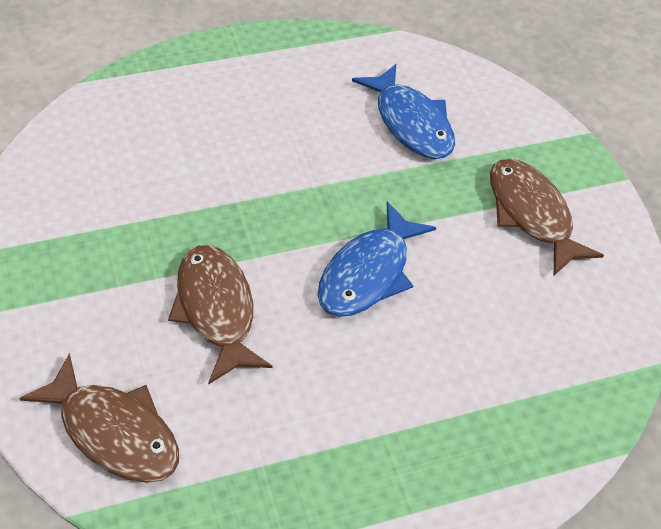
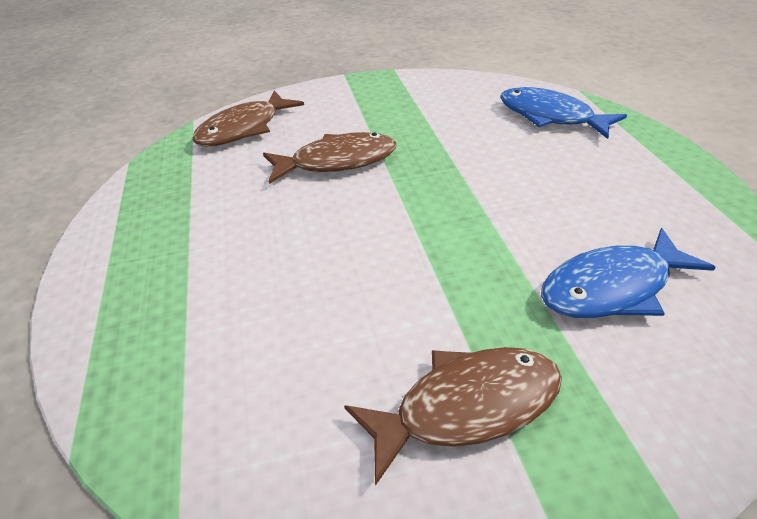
camera: 100 degrees right, 10 degrees down
blue fish [318,201,436,317] -> blue fish moved to [500,87,627,139]

